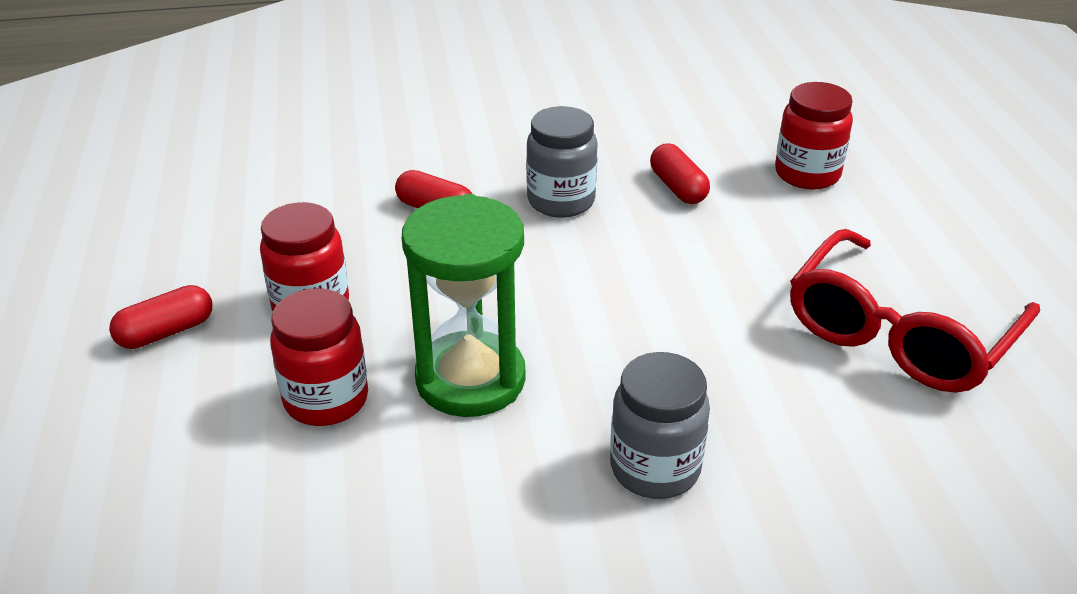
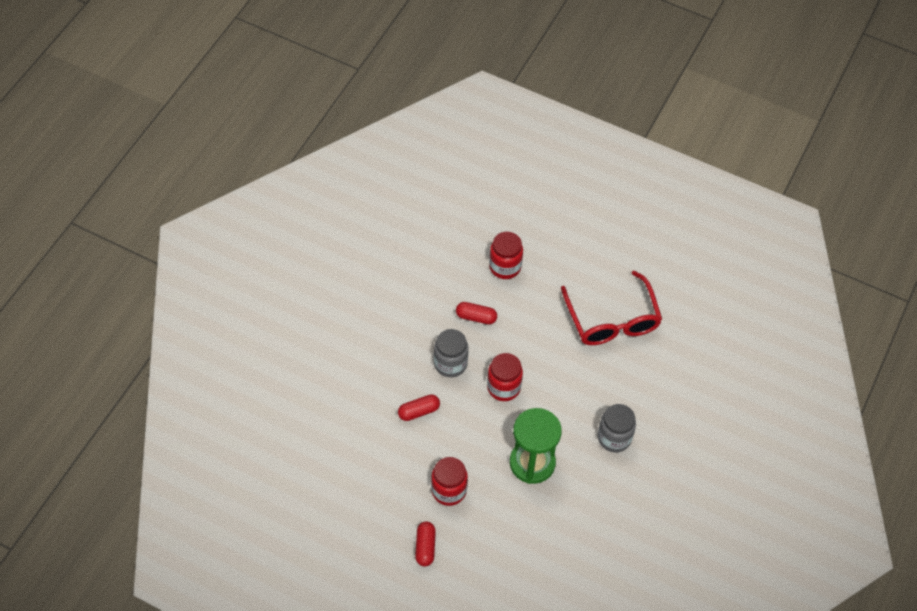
camera: 55 degrees left, 20 degrees up
red jar [270,288,368,426] -> red jar moved to [487,353,523,401]

